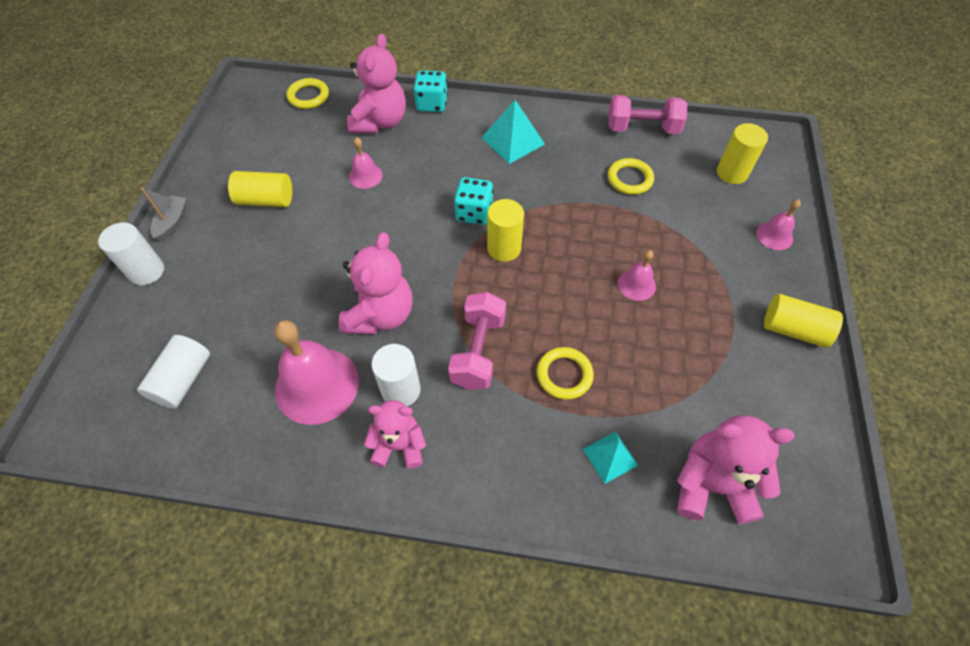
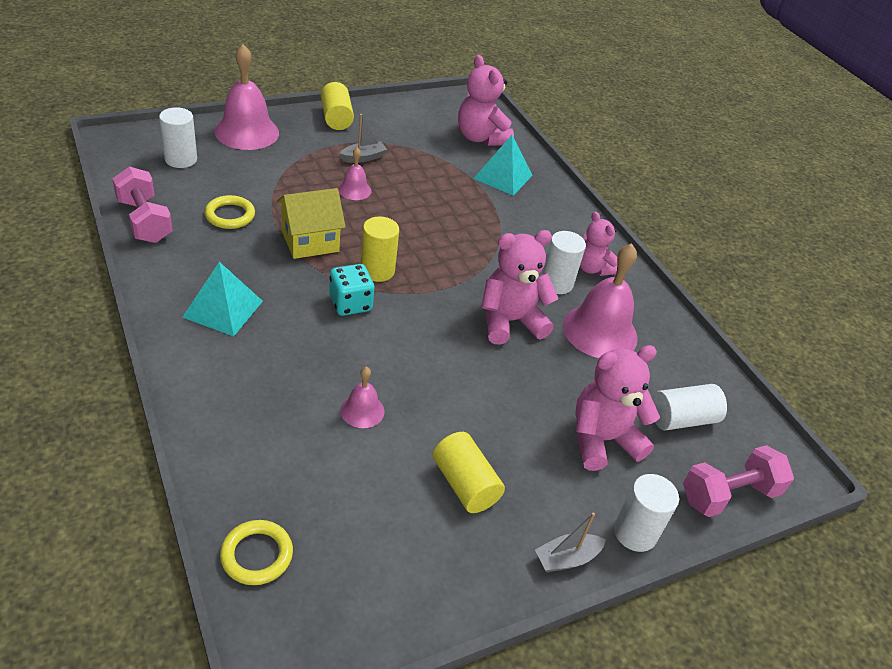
camera: 130 degrees left, 15 degrees down
pink teddy bear [347,34,406,133] -> pink teddy bear moved to [575,345,660,471]
turquoise dice [413,70,448,112] -> none
pink dumbbell [448,292,506,390] -> pink dumbbell moved to [683,445,794,517]
yellow ring [537,347,594,400] -> none
turquoise pyramid [583,432,638,484] -> turquoise pyramid [473,135,533,196], size x1.58
yellow cylinder [717,123,768,184] -> white cylinder [159,107,197,168]
pink bell [756,199,801,250] -> pink bell [215,44,279,150], size x1.99
none -> yellow house [277,188,346,259]
none -> grey boat [339,114,387,163]

